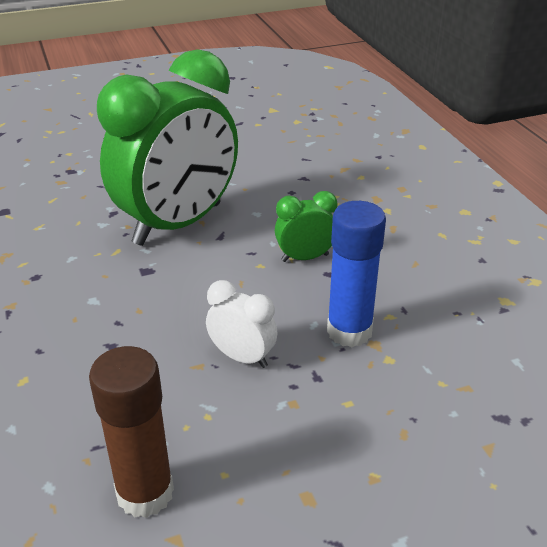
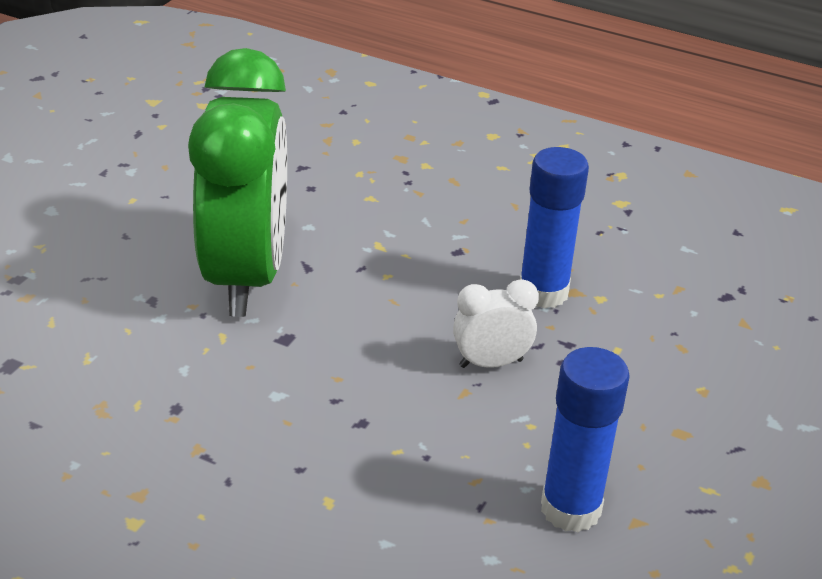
camera: 45 degrees left, 0 degrees up
brown glue stick [89,346,174,518] -> blue glue stick [541,347,630,532]
green clock [275,191,337,262] -> none

